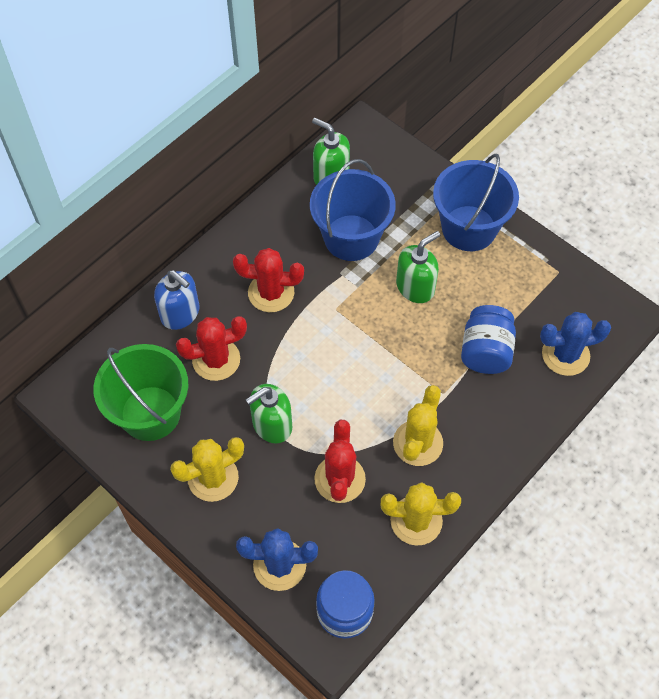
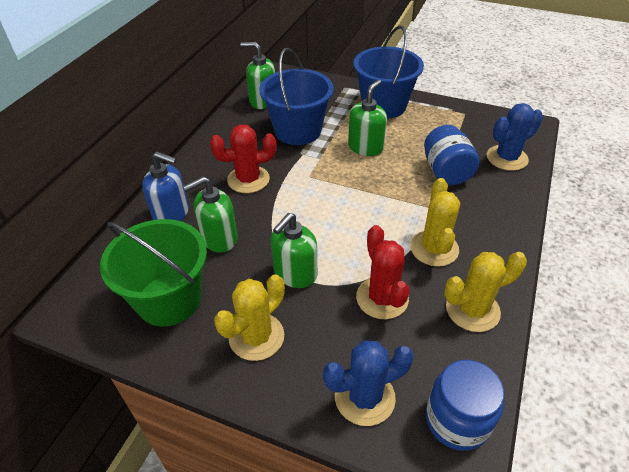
camera: 20 degrees left, 15 degrees down
red cactus [176,316,247,381] -> green soap dispenser [183,176,238,253]

